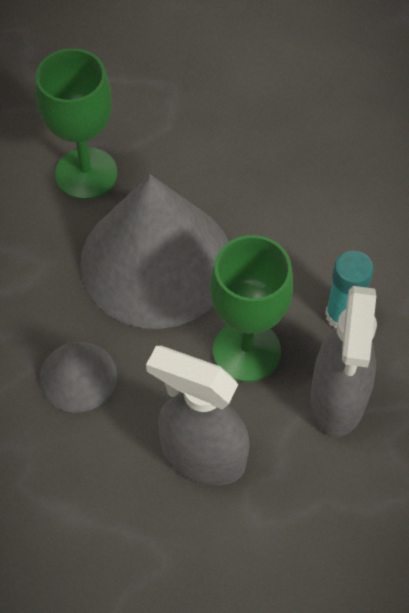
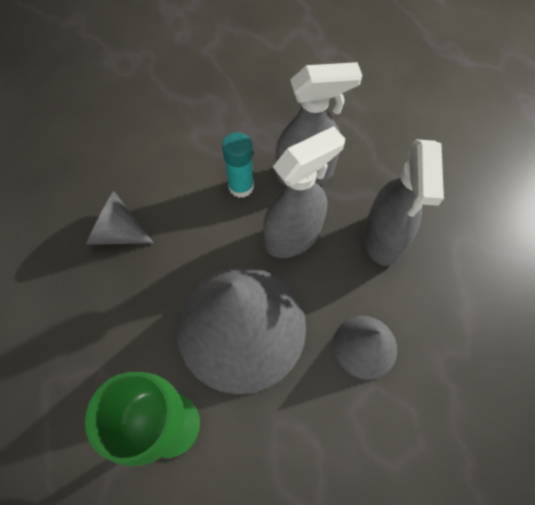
camera: 110 degrees left, 5 degrees up
green goblet [210,235,294,382] -> grey spray bottle [263,126,345,258]
none -> grey cone [86,191,154,245]

